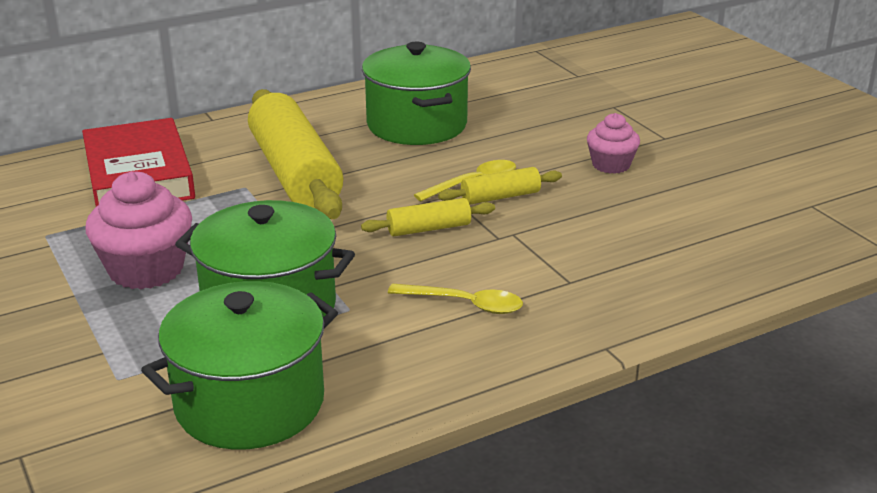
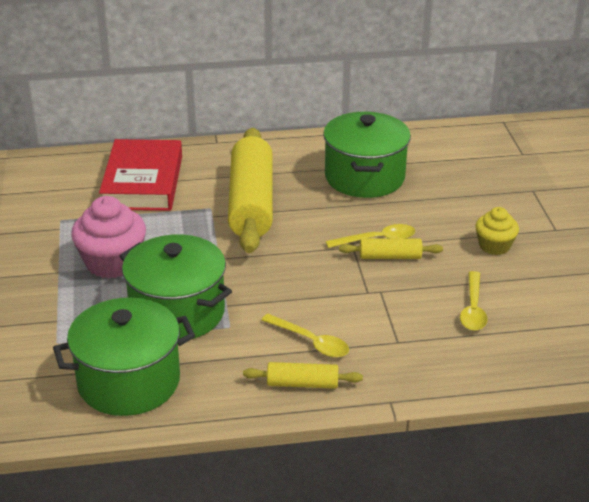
camera: 20 degrees right, 5 degrees up
yellow rolling pin [361,198,495,236] -> yellow rolling pin moved to [243,362,363,389]
pink cupcake [587,113,640,174] -> yellow cupcake [475,207,519,255]
none -> yellow spoon [460,271,488,331]

